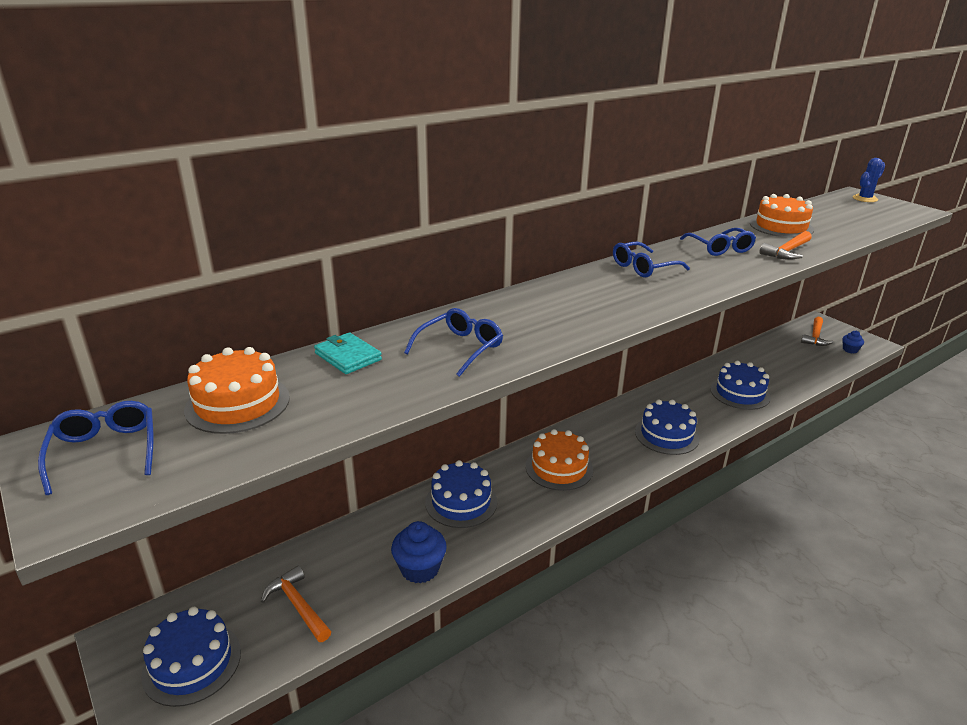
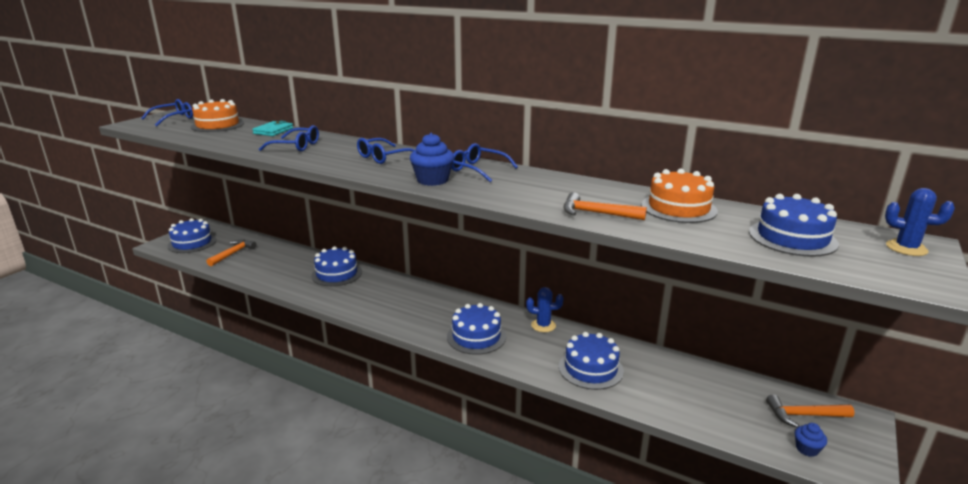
camera: 65 degrees right, 5 degrees down
blue cupcake [391,521,447,583] -> blue cupcake moved to [410,133,454,186]
orange cake [526,429,593,491] -> none
blue glasses [680,228,756,256] -> blue glasses moved to [357,138,415,164]
none -> blue cactus [526,287,563,332]
none -> blue cake [749,194,839,257]

